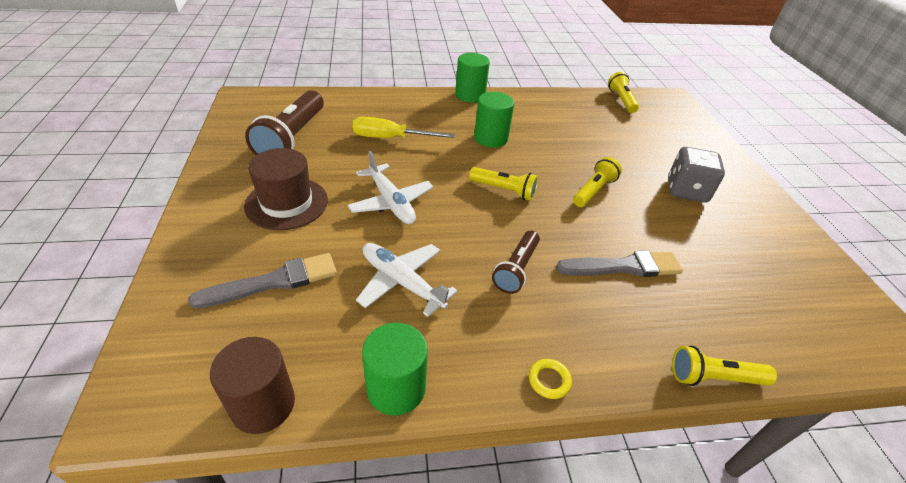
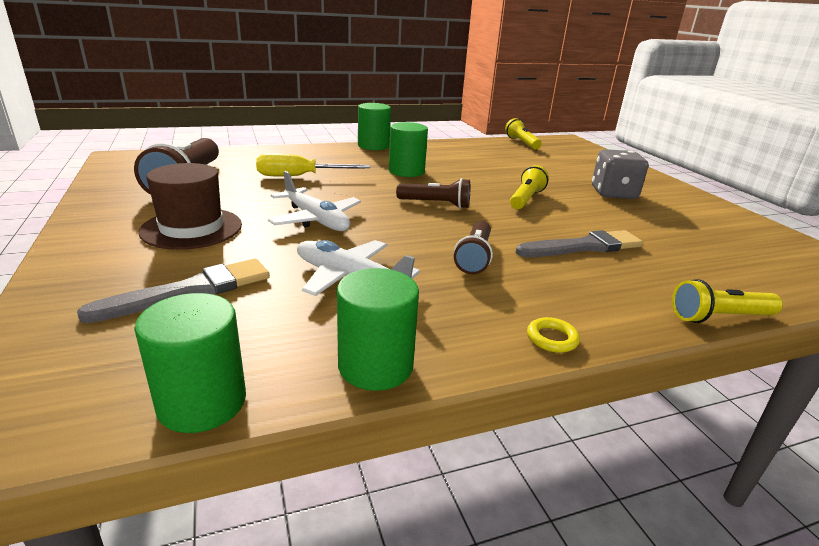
camera: 10 degrees left, 15 degrees down
brown cylinder [210,337,295,434] -> green cylinder [134,293,246,433]
yellow flashlight [469,167,538,201] -> brown flashlight [396,178,470,209]

